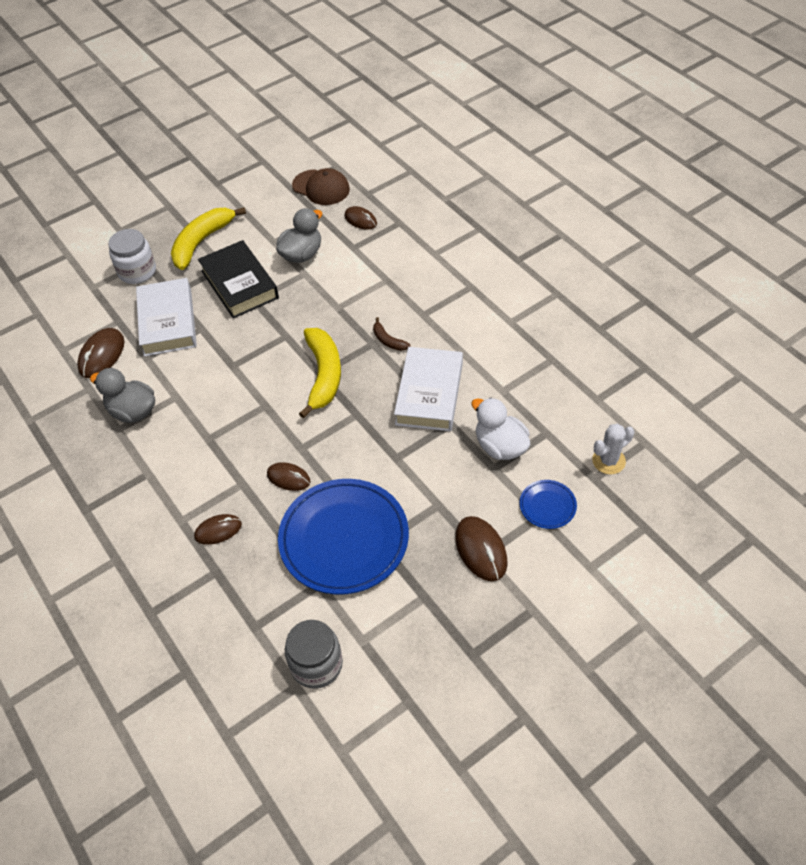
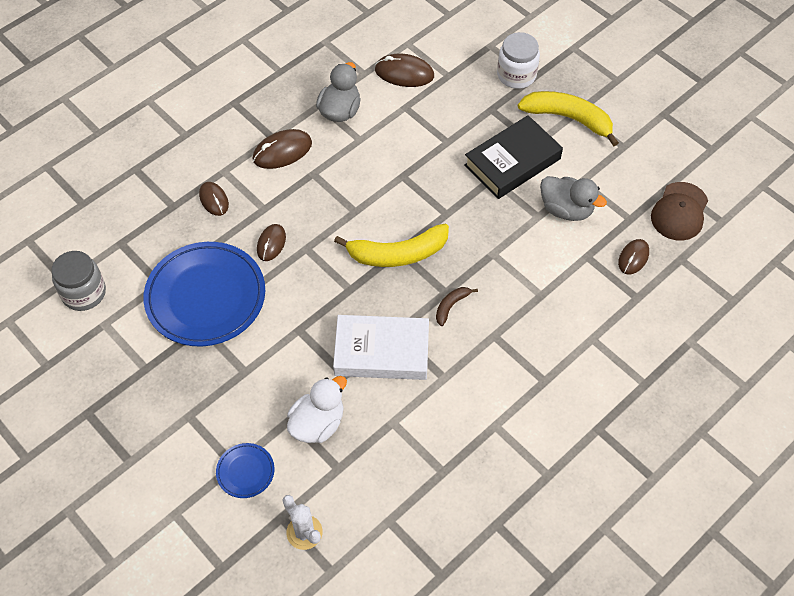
camera: 80 degrees right, 5 degrees up
white book [136,278,197,356] -> none
brown mouse [455,516,508,581] -> brown mouse moved to [253,129,312,169]

